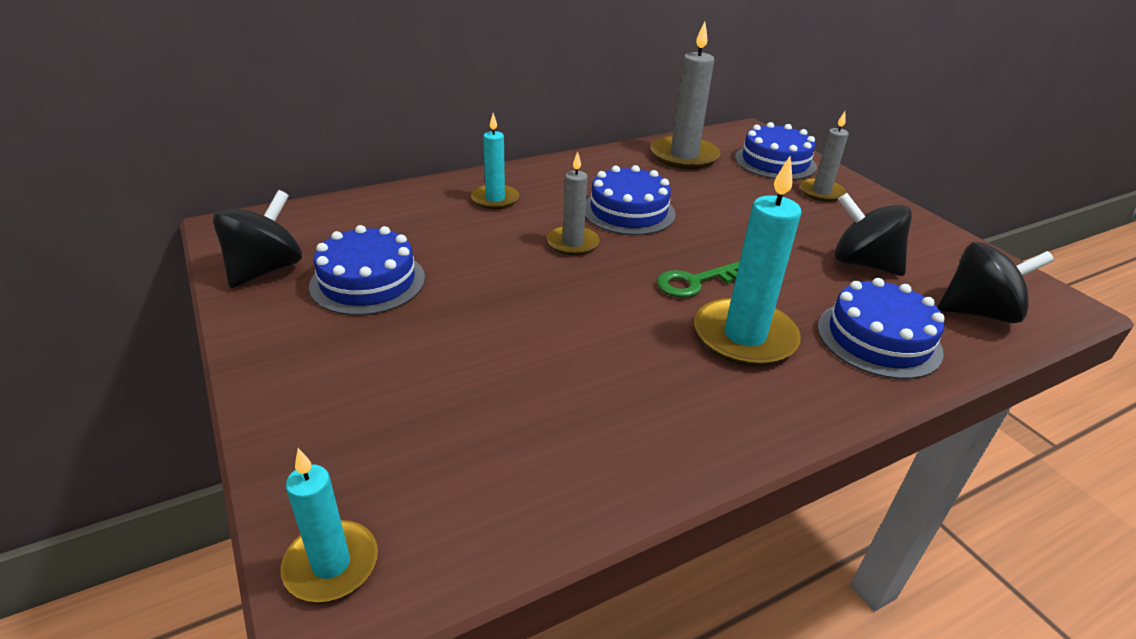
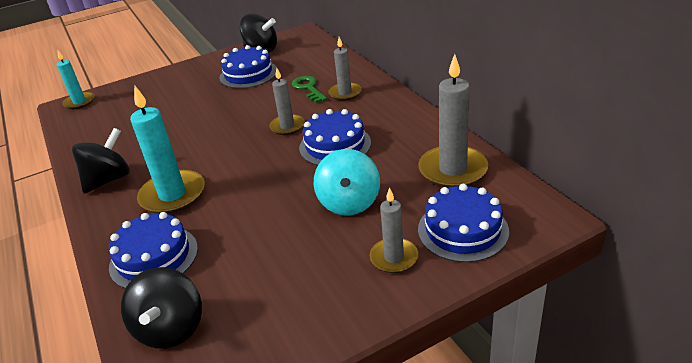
camera: 95 degrees right, 0 degrees up
turquoise candle [471,113,519,209] -> grey candle [329,37,362,101]
green key [657,262,739,298] -> green key moved to [292,76,327,103]
black spinning top [834,193,912,276] -> black spinning top moved to [72,128,130,194]
none -> turquoise spinning top [314,149,380,216]

